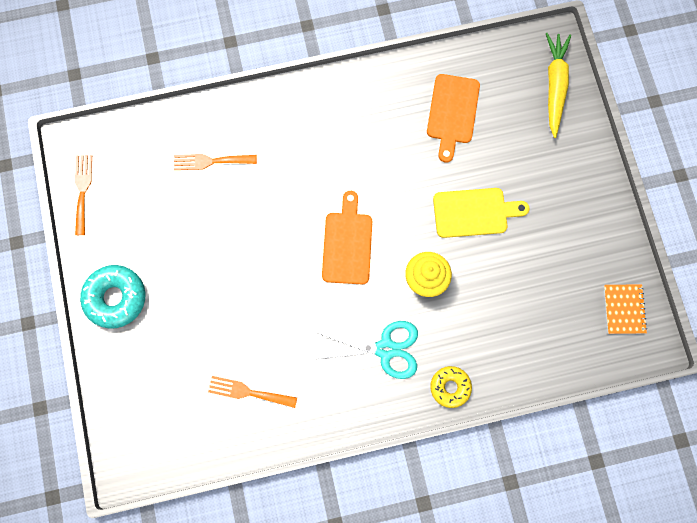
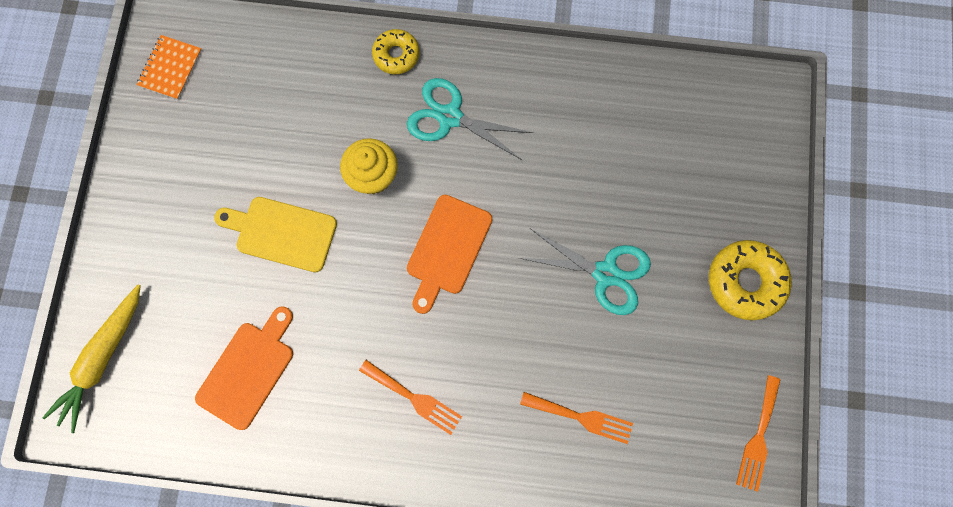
camera: 160 degrees left, 0 degrees up
turquoise donut [80,265,145,329] -> yellow donut [709,240,791,320]
orange fork [208,376,297,408] -> orange fork moved to [359,360,462,435]
none -> turquoise scissors [519,228,651,315]

